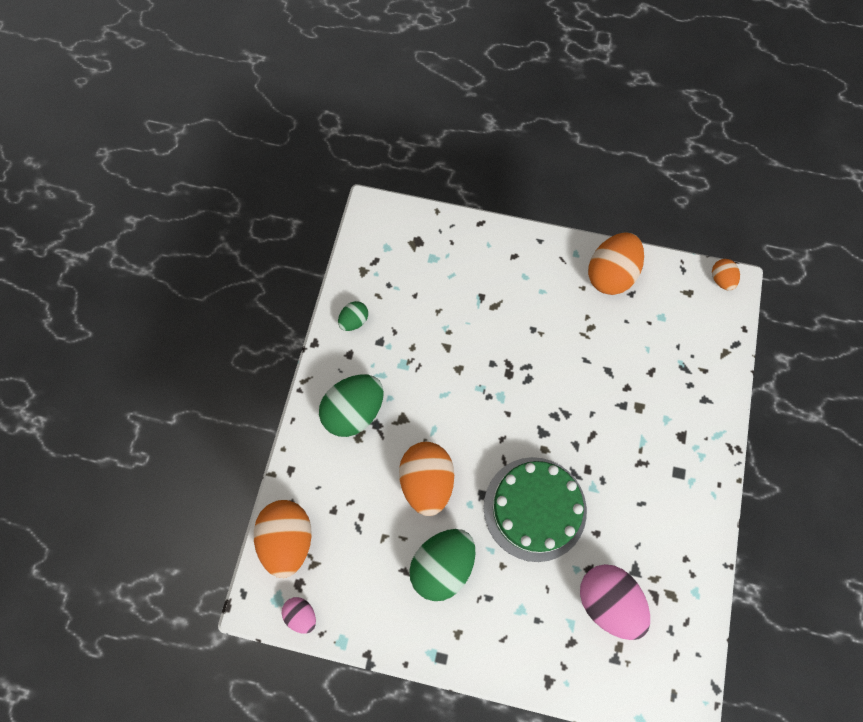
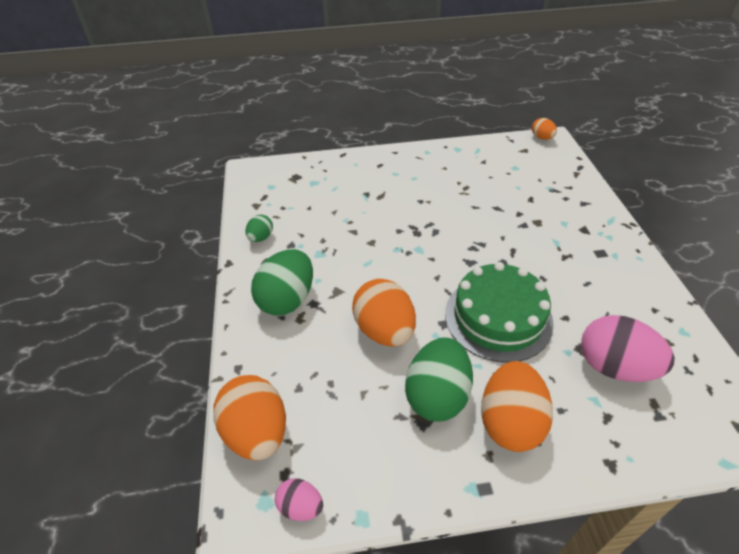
camera: 20 degrees left, 25 degrees down
orange egg [588,232,644,295] -> orange egg moved to [481,361,553,452]

